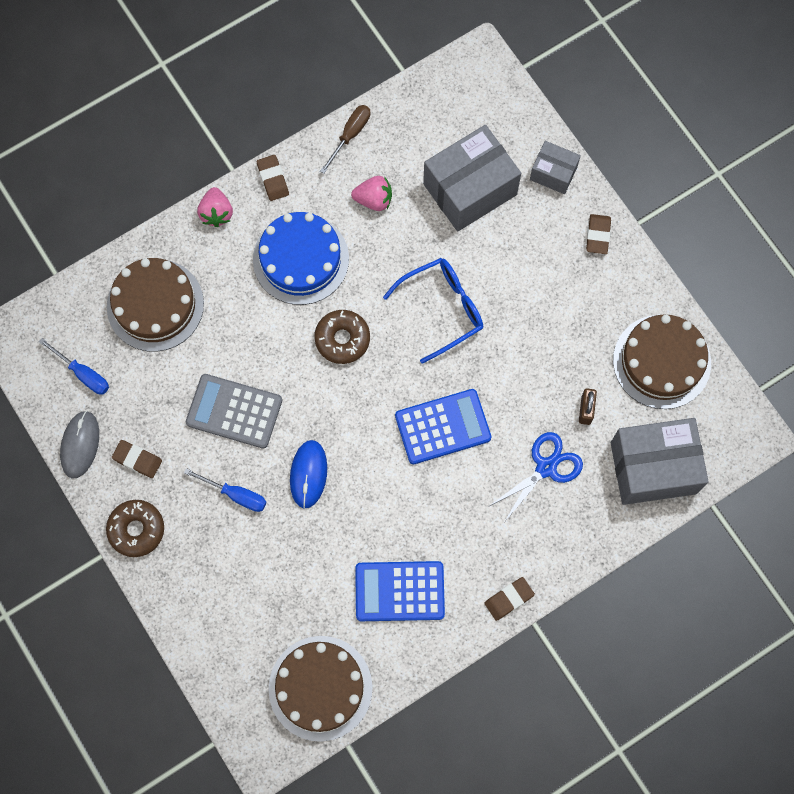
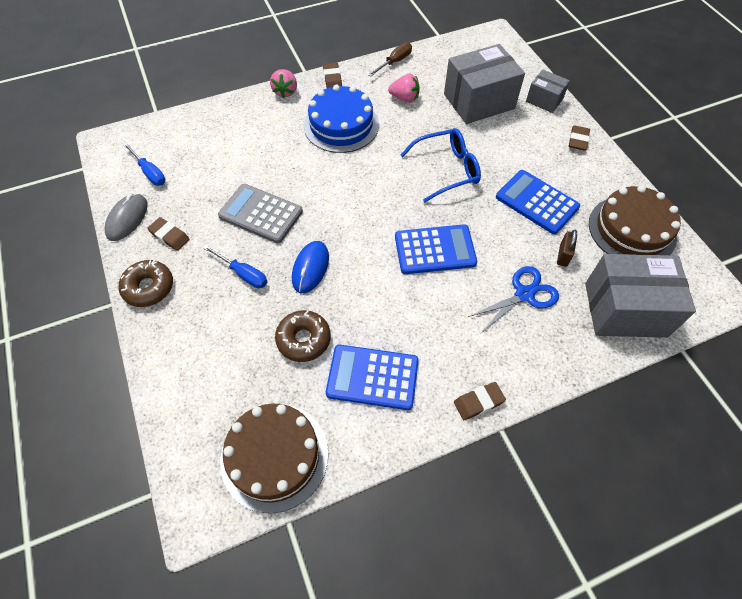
camera: 10 degrees right, 15 degrees down
brown cake [107,258,204,352] -> none
brown donut [314,310,370,364] -> brown donut moved to [275,310,331,362]
none -> blue calculator [496,170,580,234]

